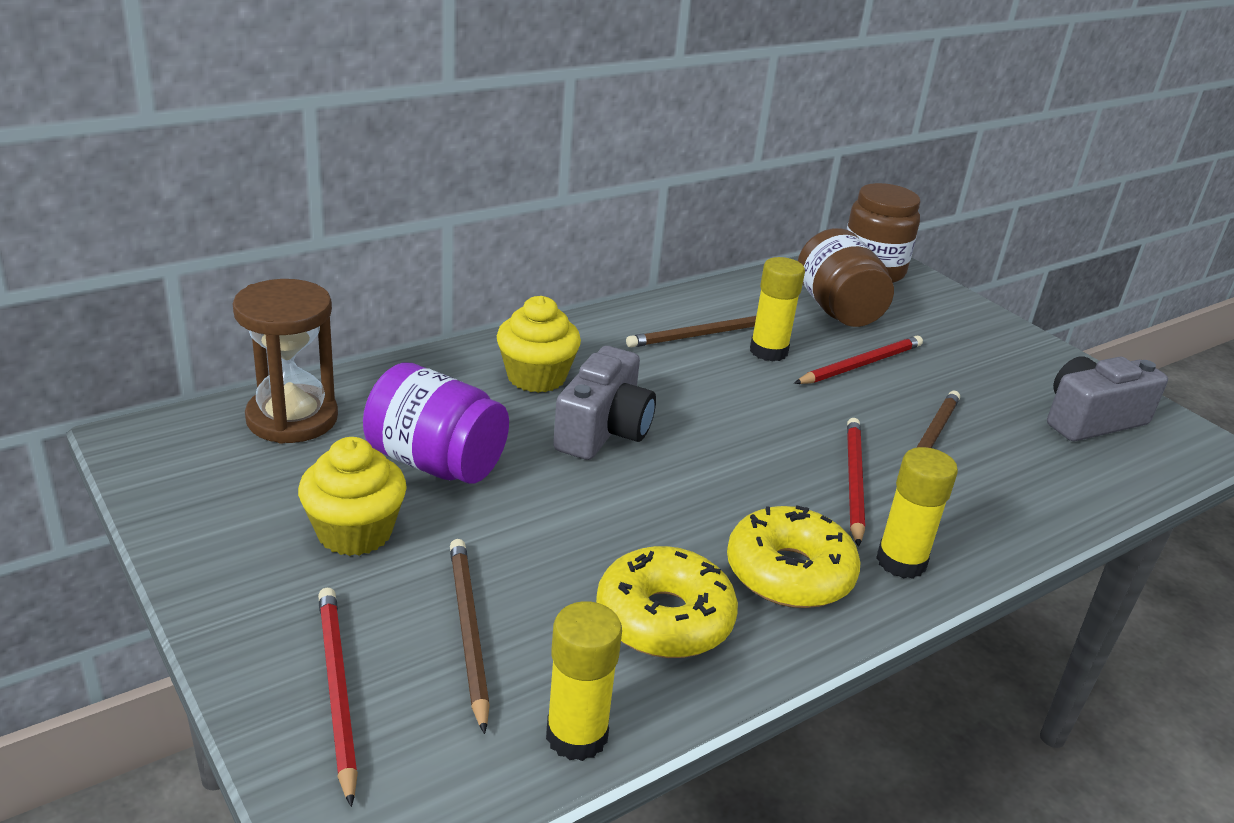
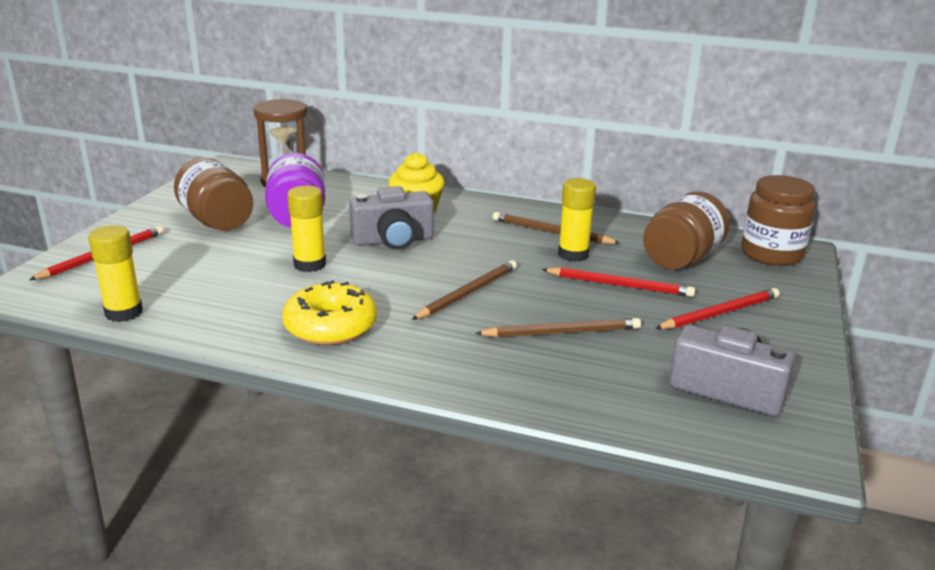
camera: 55 degrees right, 5 degrees down
yellow cupcake [298,437,407,556] -> brown jar [174,158,253,231]
brown pencil [450,539,490,734] -> brown pencil moved to [412,260,517,320]
yellow donut [596,546,738,658] -> none
red pencil [847,418,865,547] -> red pencil moved to [655,288,780,329]
yellow glue stick [876,447,958,579] -> yellow glue stick moved to [287,185,326,272]

